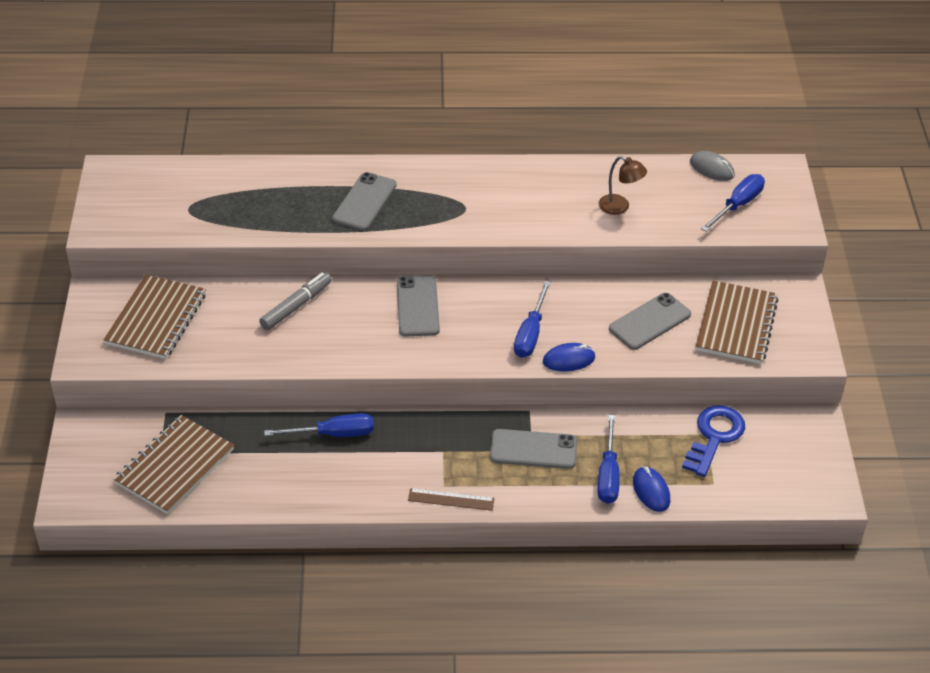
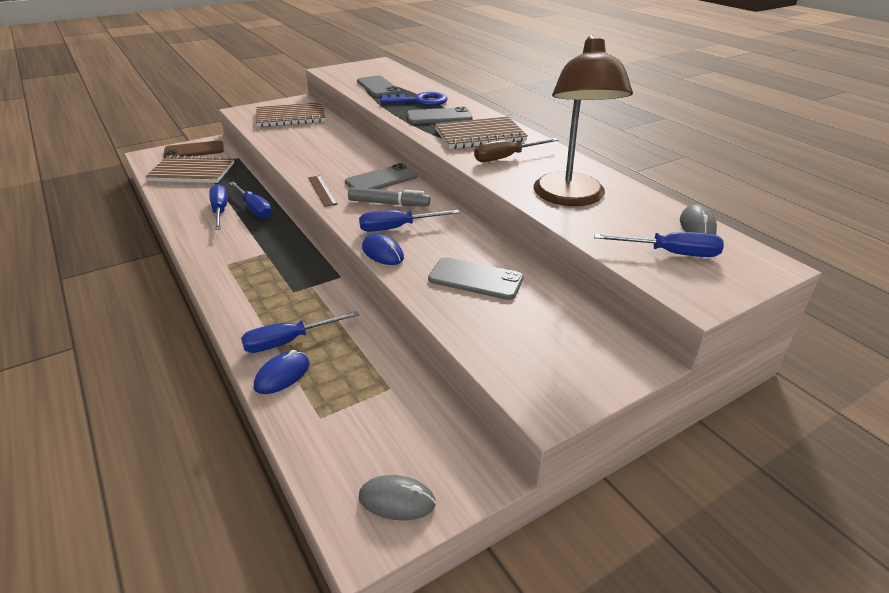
camera: 60 degrees right, 10 degrees down
grey marker [259,272,332,330] -> grey marker moved to [348,187,430,206]
brown ruler [408,488,495,511] -> brown ruler moved to [308,176,338,207]
grey phone [490,429,577,469] -> grey phone moved to [357,76,400,97]
brown lamp [599,156,647,215] -> brown lamp [534,35,633,206], size x2.25
blue key [682,405,745,477] -> blue key moved to [380,92,447,106]
brown notebook [696,280,778,364] -> brown notebook moved to [435,117,528,149]
none -> brown phone [163,140,224,158]
none -> blue screwdriver [209,184,228,230]
none -> grey mouse [359,475,436,521]
none -> brown screwdriver [474,138,558,162]

